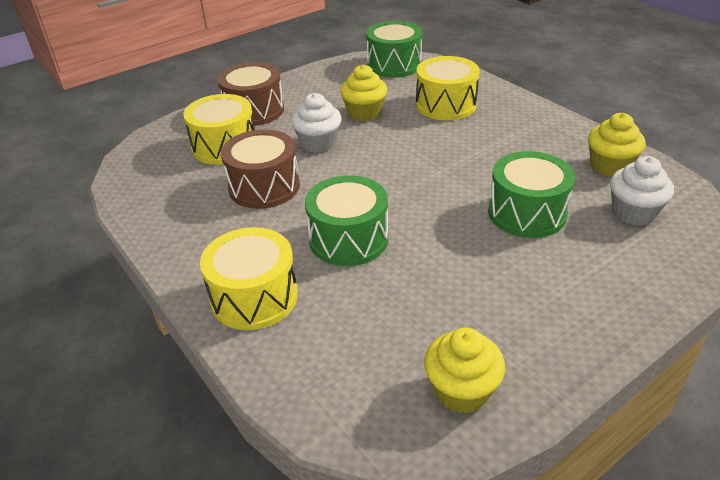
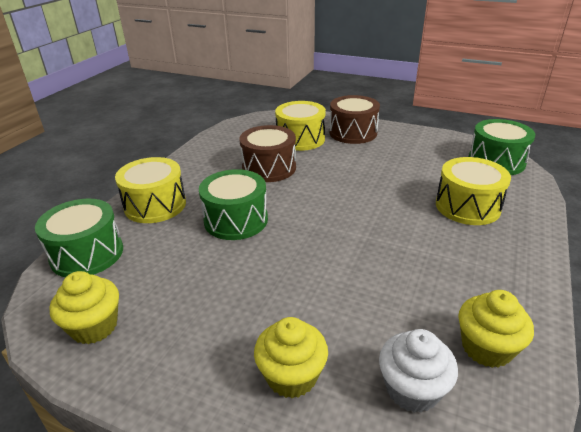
camera: 60 degrees right, 5 degrees down
white cupcake [291,93,342,153] -> none
yellow cupcake [340,64,387,121] -> yellow cupcake moved to [254,317,328,398]
green drum [488,151,575,238] -> green drum moved to [35,198,123,277]

